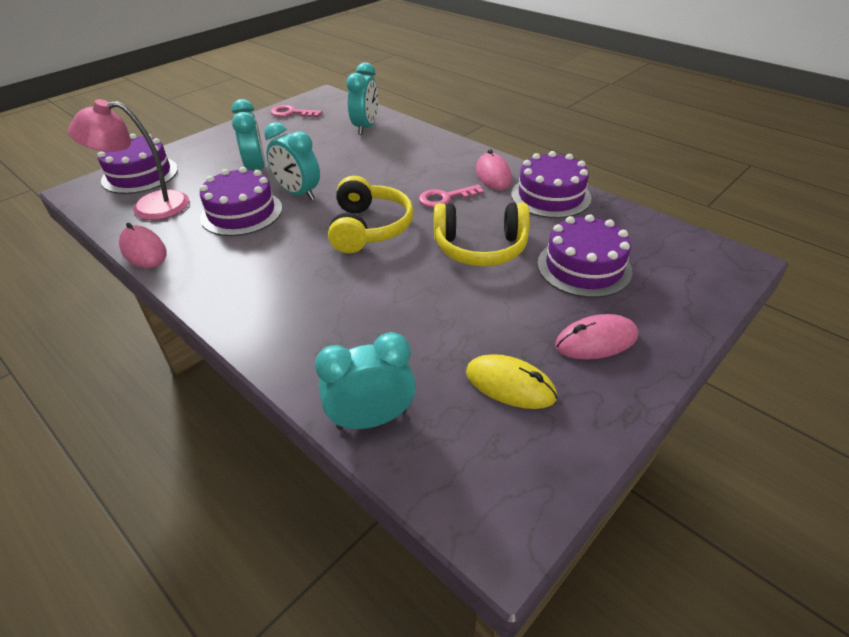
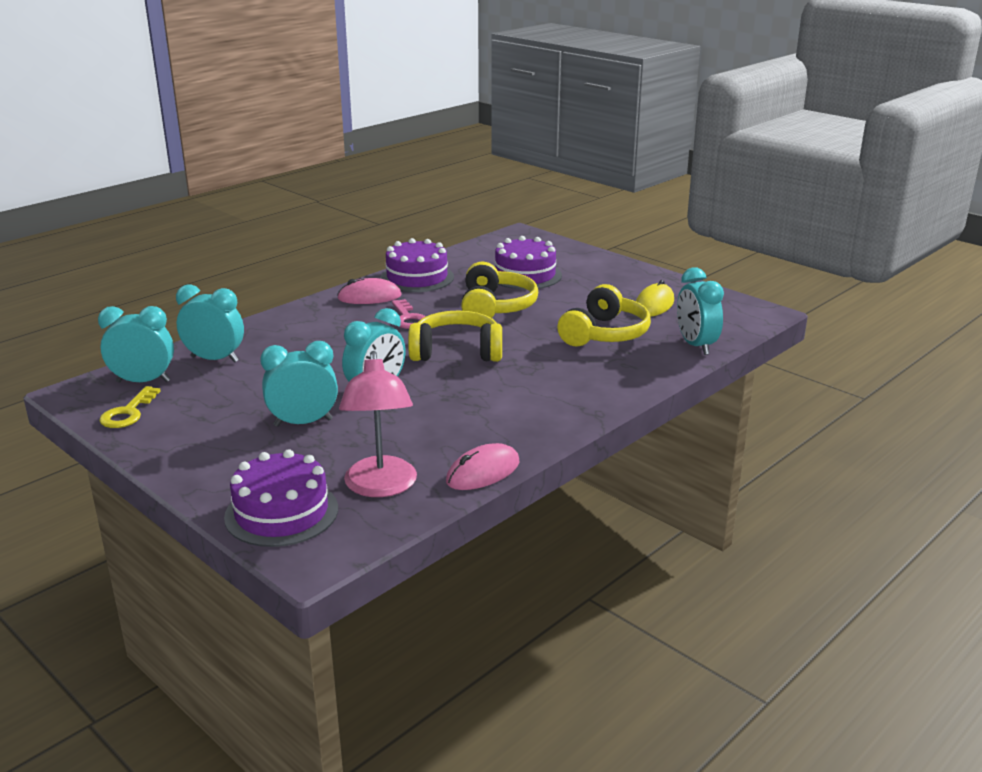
camera: 90 degrees left, 15 degrees down
purple cake [199,167,282,236] -> none
pink key [270,105,322,117] -> yellow key [99,386,161,428]
pink mouse [555,314,638,360] -> none
none -> turquoise clock [98,306,174,383]
none -> yellow headphones [557,284,651,346]

